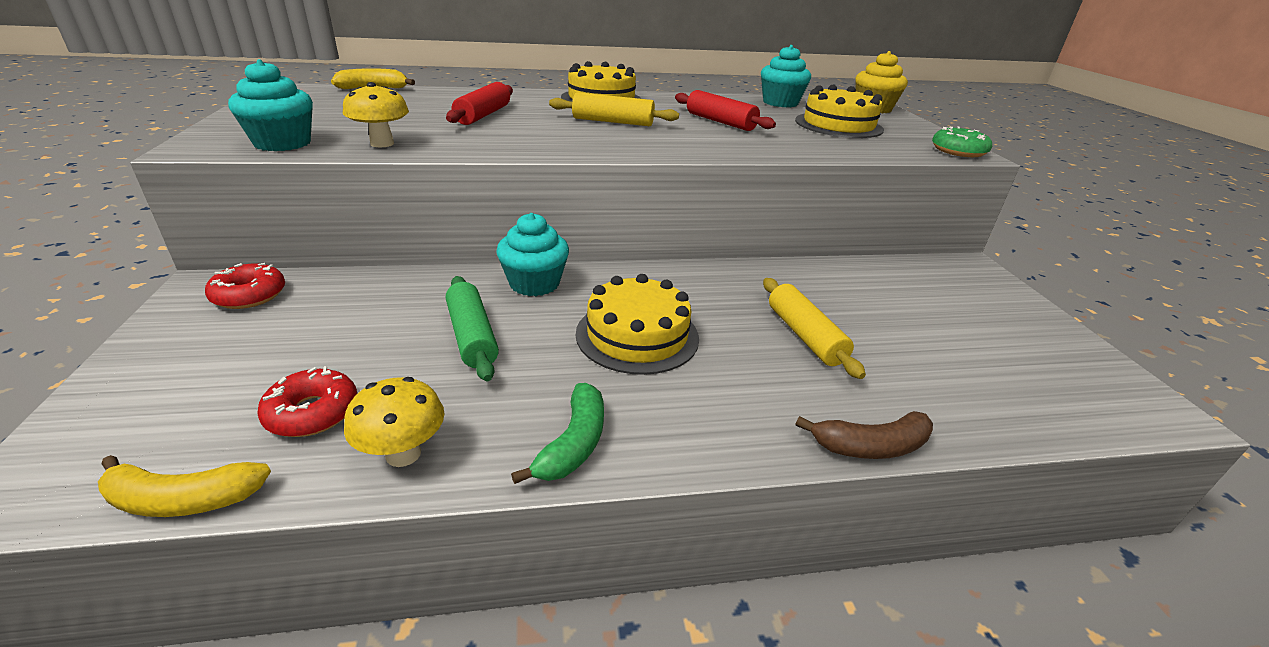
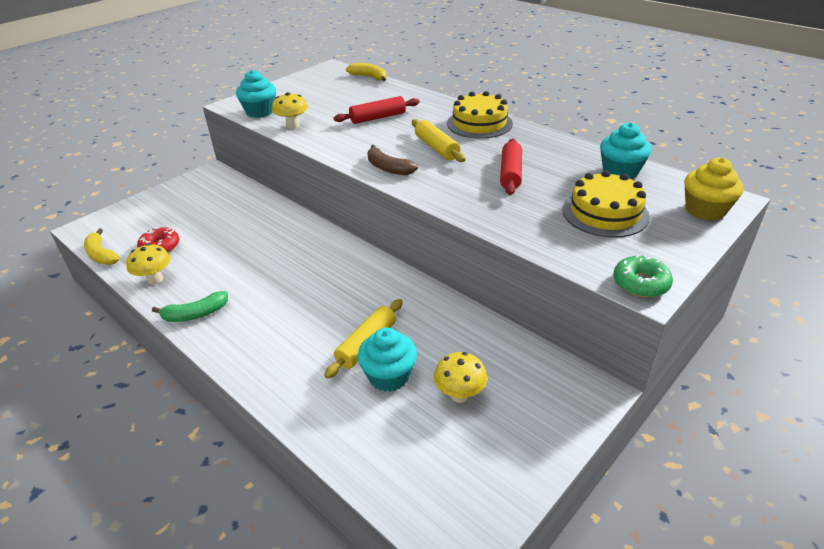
camera: 55 degrees right, 5 degrees up
red donut [205,263,285,309] -> none
green rolling pin [446,276,499,381] -> none
turquoise cupcake [496,213,569,296] -> turquoise cupcake moved to [358,327,417,392]
yellow cake [576,274,699,375] -> none
brown banana [796,411,933,459] -> brown banana moved to [367,145,418,175]
none -> yellow mushroom [434,352,487,403]

